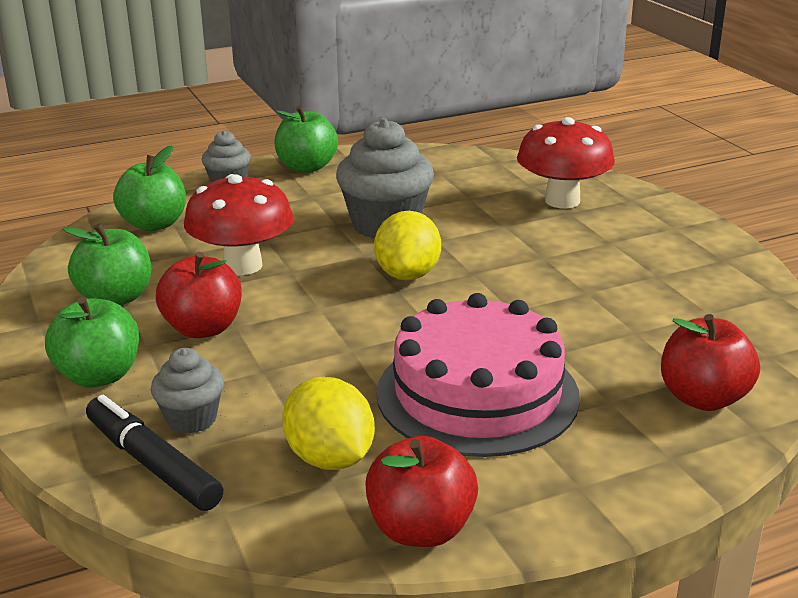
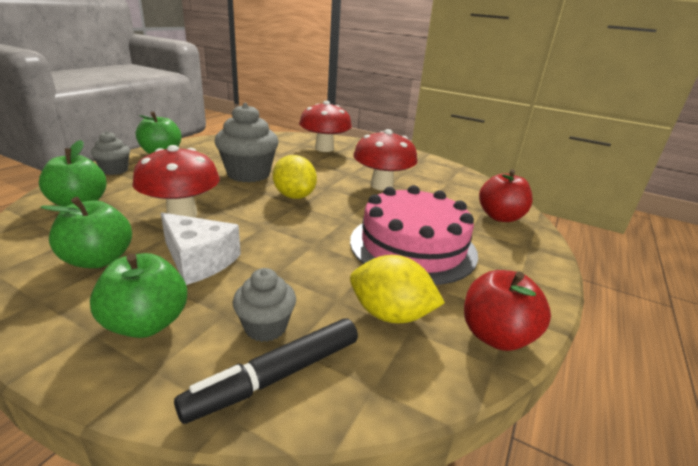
camera: 40 degrees left, 0 degrees up
black marker [86,395,223,511] -> black marker turned 45 degrees counterclockwise [174,318,358,424]
red apple [156,252,242,338] -> white cheese [161,213,241,285]
none -> red mushroom [353,129,418,191]

